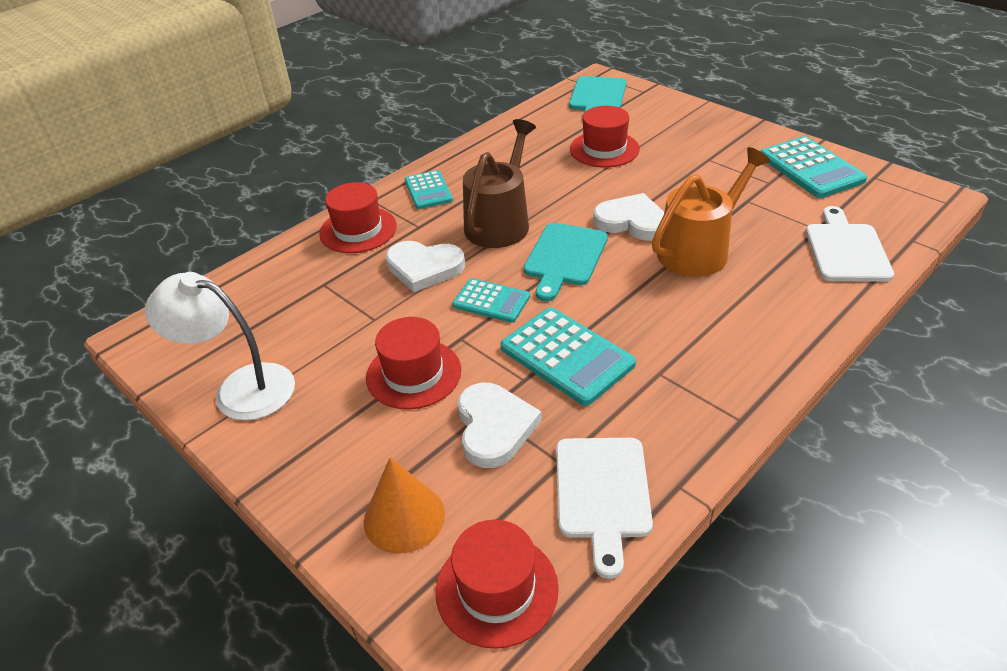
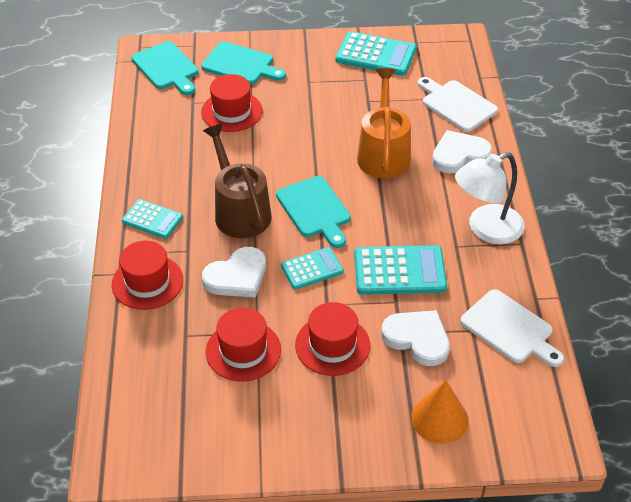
camera: 50 degrees left, 5 degrees up
white lamp [145,272,295,421] -> white lamp moved to [455,152,524,244]
red hat [436,519,559,649] -> red hat moved to [206,307,281,382]
white heart [593,193,664,241] -> white heart moved to [432,130,492,173]
none -> turquoise cutting board [201,42,286,84]

